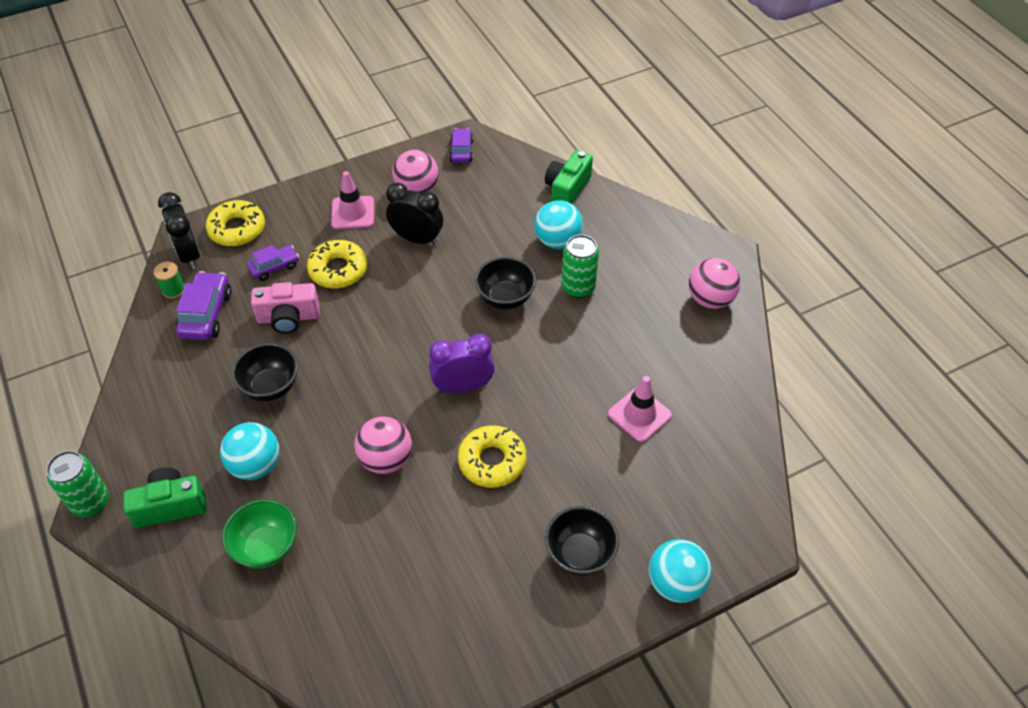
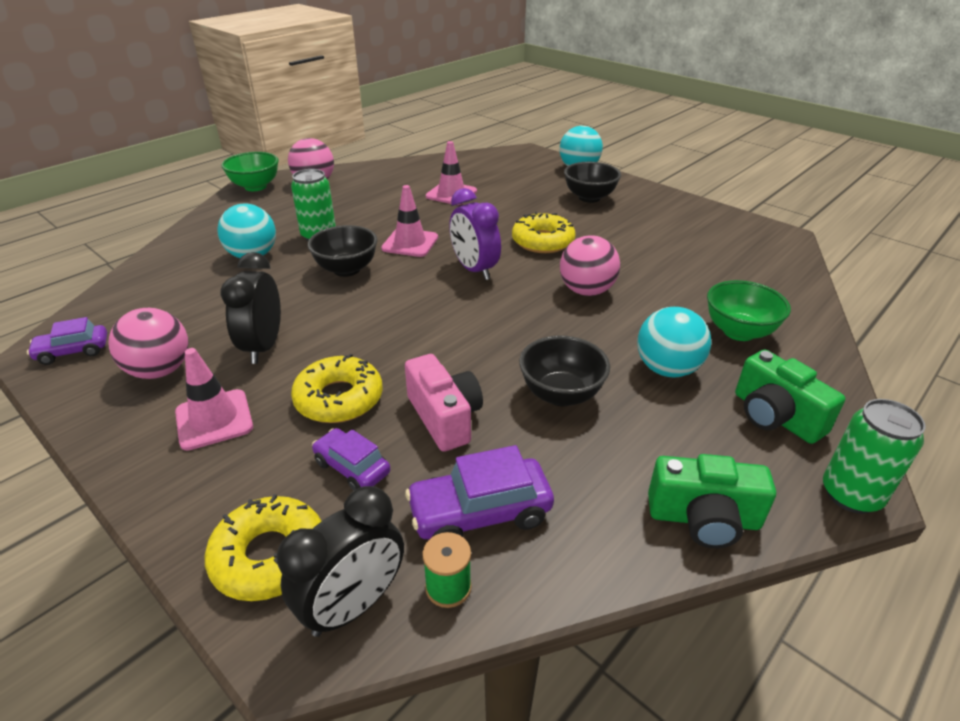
camera: 110 degrees left, 15 degrees down
green camera [545,150,593,204] -> green camera moved to [648,454,776,548]
none -> green bowl [221,152,279,191]
none -> pink traffic cone [381,185,438,257]

